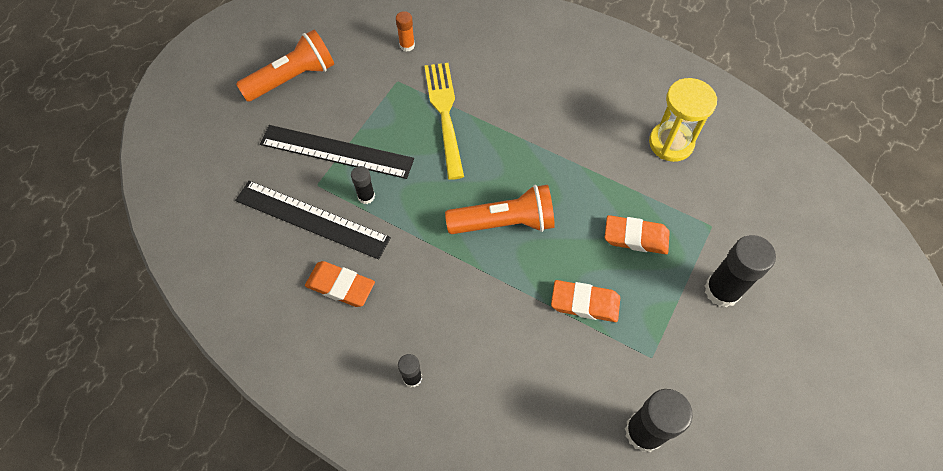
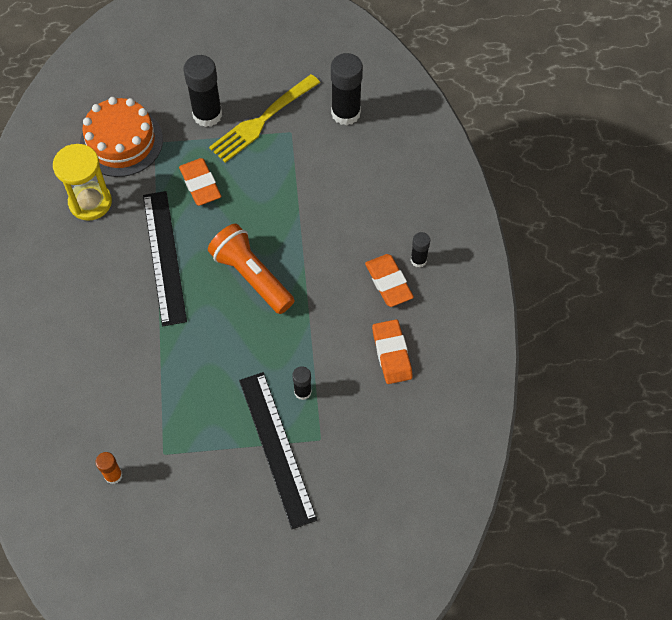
camera: 125 degrees left, 0 degrees up
black ruler [235,181,391,259] -> black ruler moved to [143,191,187,326]
orange flashlight [236,30,334,102] -> none
yellow fork [424,63,464,180] -> yellow fork moved to [209,74,320,163]
orange eraser [551,280,620,322] -> orange eraser moved to [365,254,414,307]
none -> orange cake [80,97,163,177]

